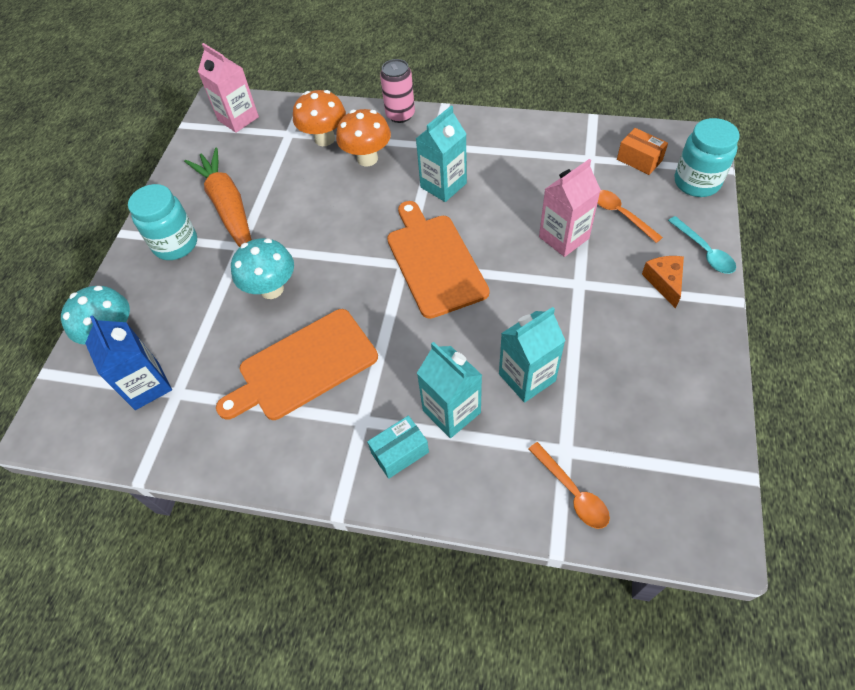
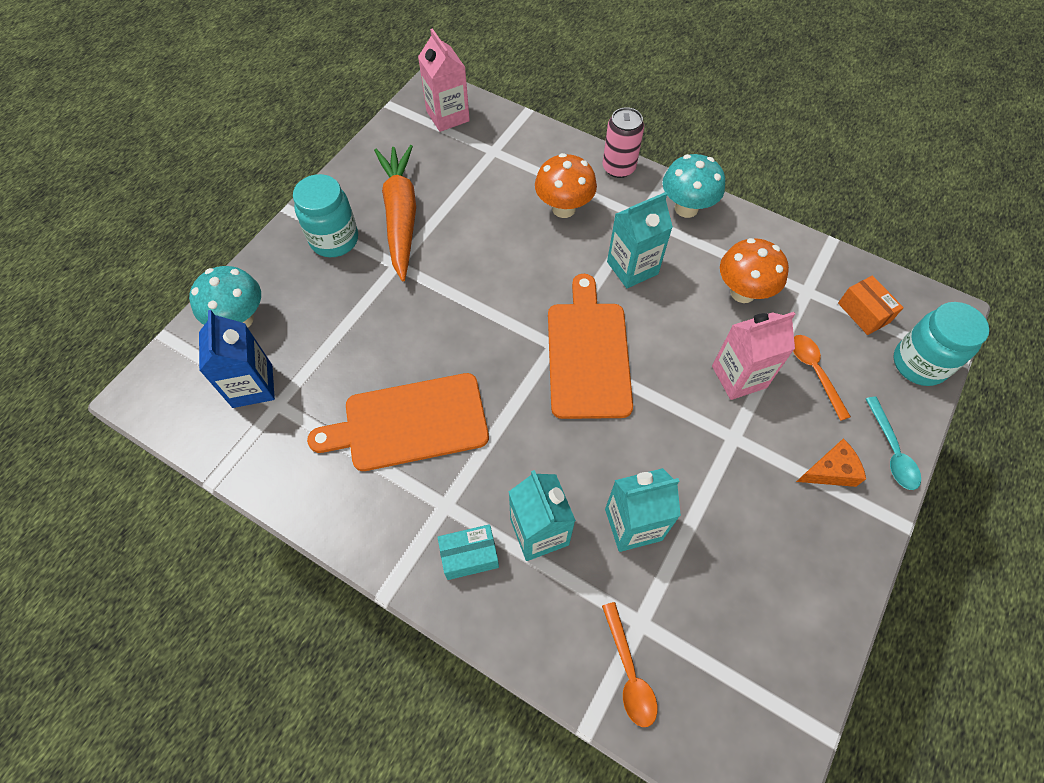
camera: 15 degrees right, 5 degrees up
turquoise mushroom [231,238,294,299] -> turquoise mushroom moved to [662,154,725,218]
orange mushroom [293,90,346,146] -> orange mushroom moved to [720,238,789,303]
orange cheese [642,256,684,309] -> orange cheese turned 60 degrees clockwise [796,438,866,487]

